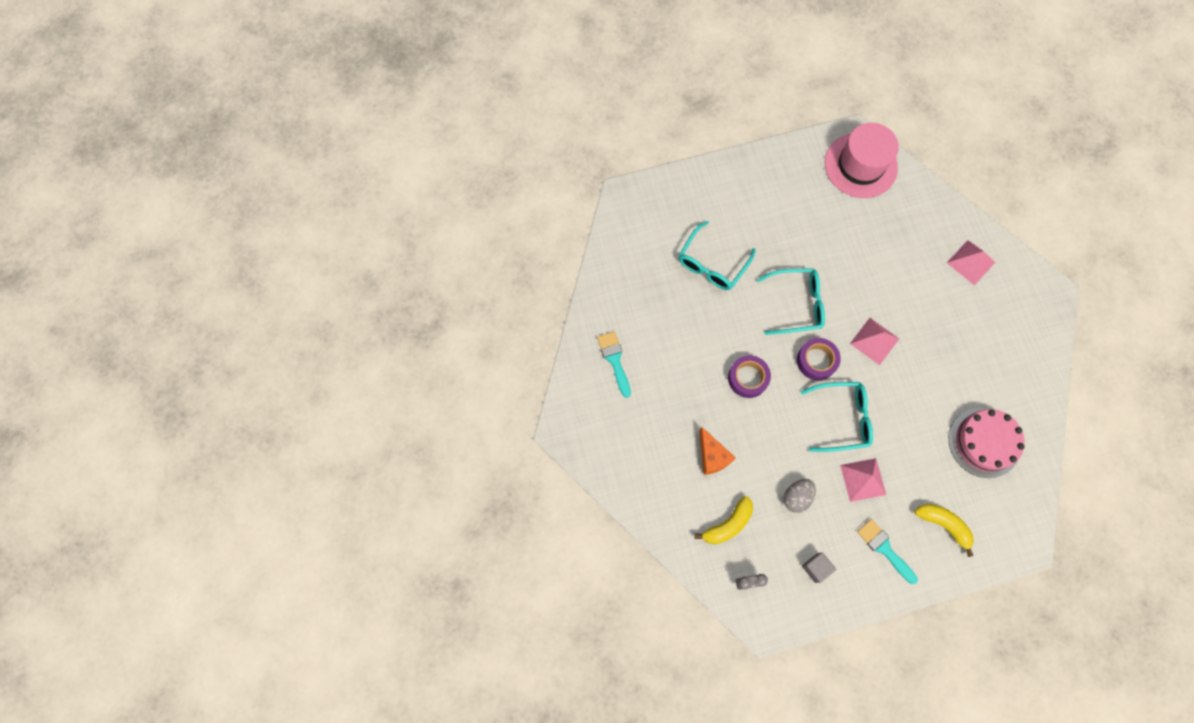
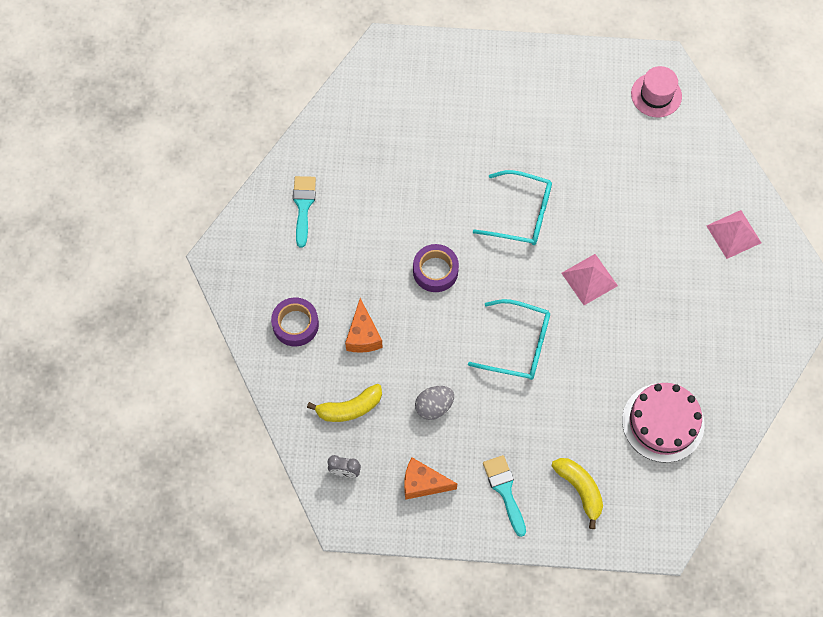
camera: 20 degrees right, 5 degrees down
turquoise glasses [679,221,756,290] -> none
purple tape [797,338,841,380] -> purple tape moved to [271,297,319,347]
grey cube [802,552,836,583] -> orange cheese [404,458,457,500]
pink hat [825,123,899,198] -> pink hat [631,66,682,117], size x0.60
pink pyramid [840,458,886,502] -> none

